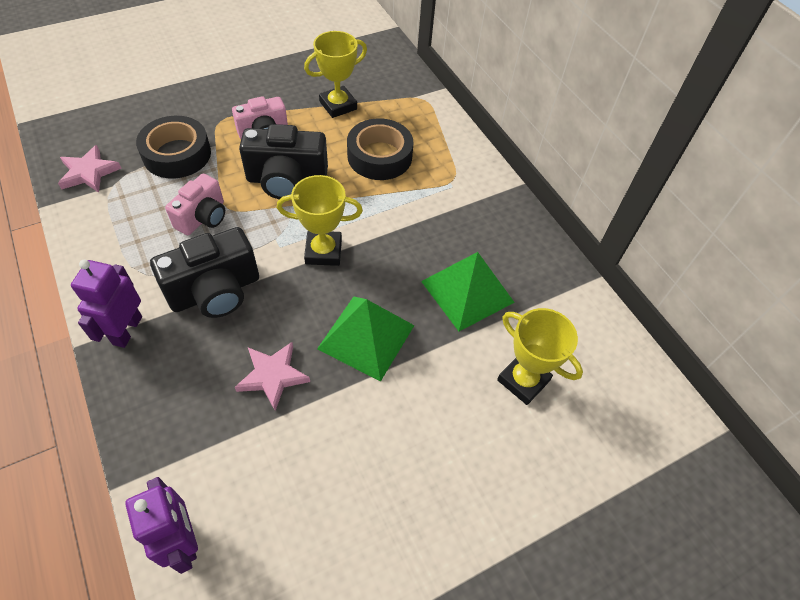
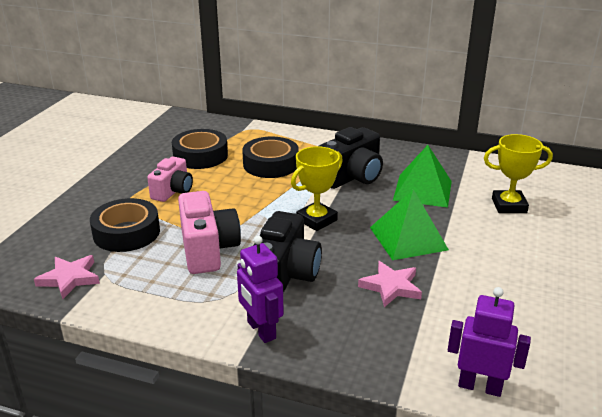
camera: 40 degrees left, 25 degrees down
pink camera [165,174,225,235] -> pink camera [178,191,241,274], size x1.52
black camera [239,124,328,199] -> black camera moved to [319,127,383,189]
yellow trophy [304,31,367,118] -> black tape [172,129,228,169]

